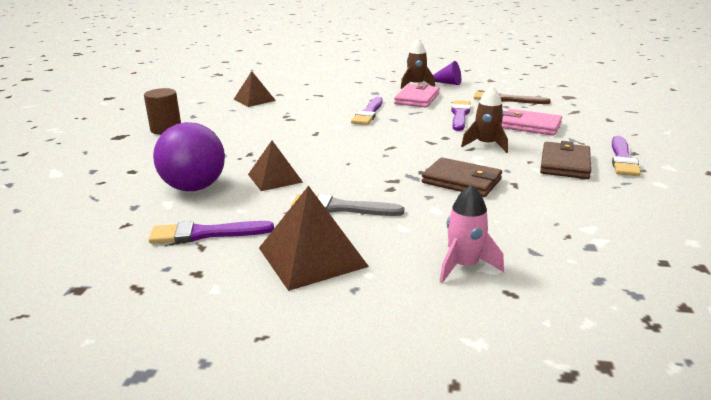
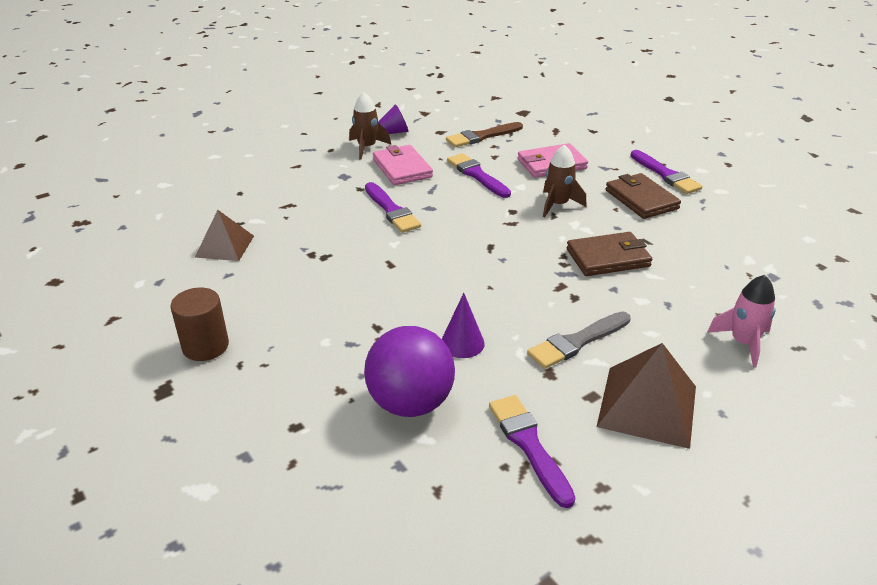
camera: 45 degrees left, 10 degrees up
purple brush [149,221,274,244] -> purple brush turned 120 degrees clockwise [489,395,575,508]
brown pyramid [248,141,303,191] -> purple cone [442,293,485,358]

